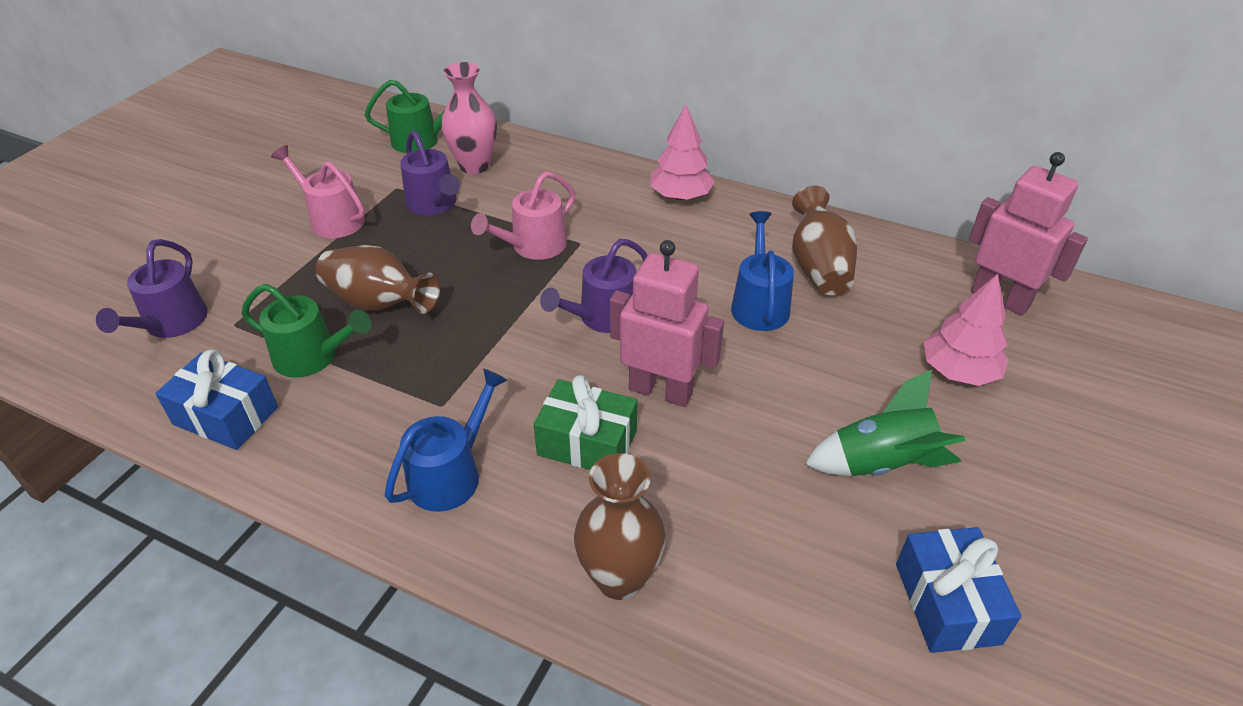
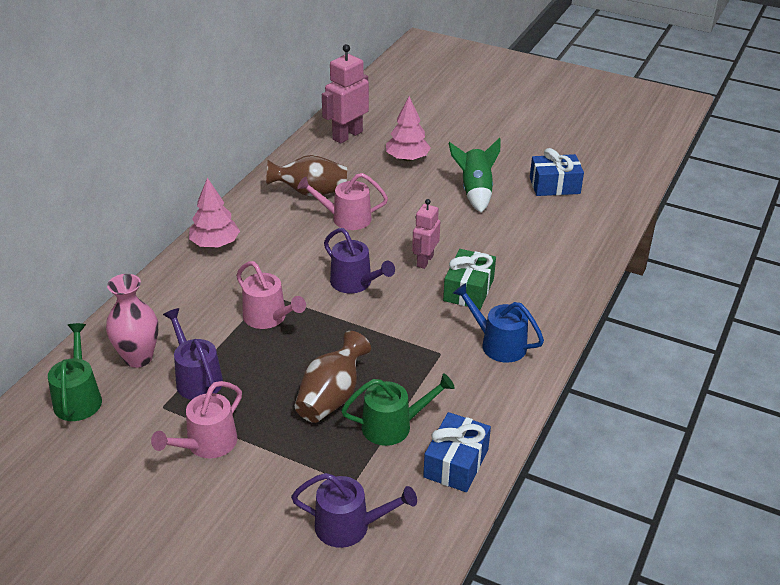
camera: 90 degrees left, 5 degrees down
green watering can [242,284,371,378] -> green watering can turned 60 degrees clockwise [341,373,455,446]
purple watering can [400,130,460,215] -> purple watering can turned 90 degrees counterclockwise [163,308,223,400]
brown vase [574,453,666,600] -> none
pink robot [610,240,724,407] -> pink robot [412,199,440,269], size x0.64
blue watering can [731,211,794,331] -> pink watering can [297,173,388,230]

